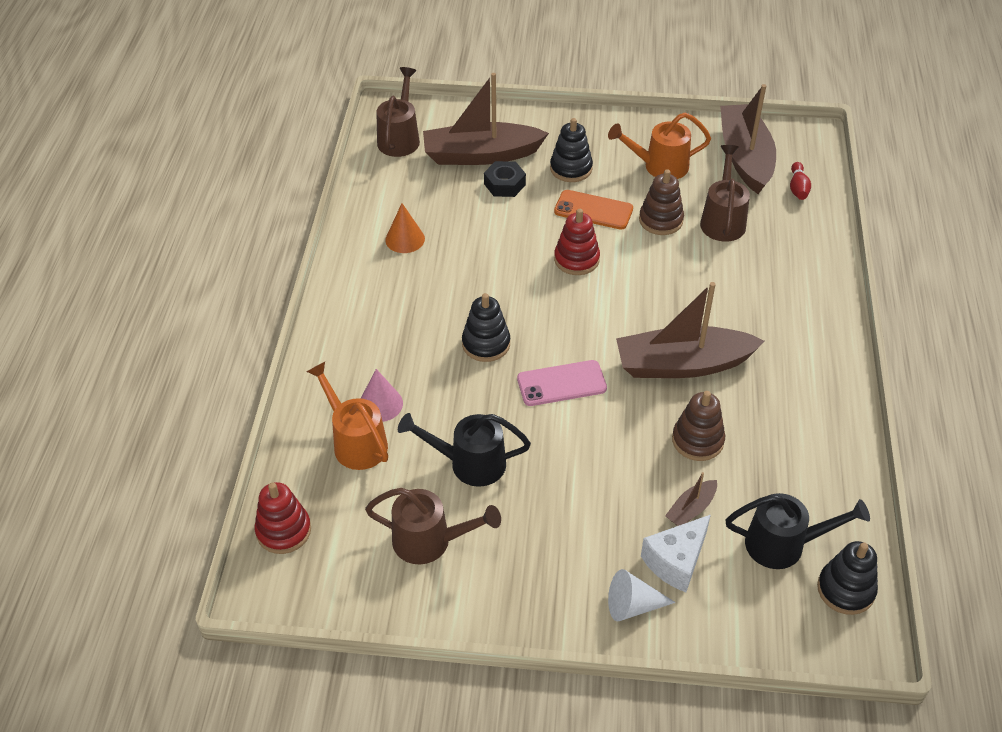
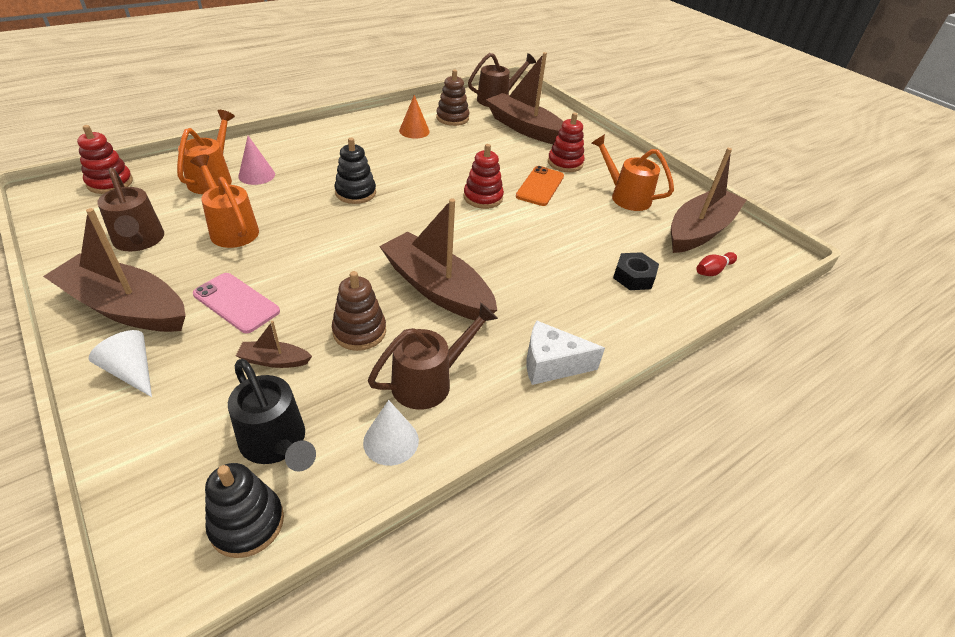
camera: 45 degrees right, 5 degrees down
black watering can [398,413,531,487] -> orange watering can [190,154,259,248]
black nut [484,161,526,197] -> black nut moved to [613,252,659,290]
pink phone [517,360,607,406] -> pink phone moved to [193,273,280,333]
black stacking toy [550,118,593,182] -> red stacking toy [548,113,585,172]
orange phone [554,190,633,230] -> orange phone turned 45 degrees clockwise [516,166,564,206]
brown stacking toy [639,169,684,235] -> brown stacking toy moved to [436,70,469,126]
white cheese [641,515,711,592] -> white cheese moved to [526,321,605,385]
brown watering can [700,145,750,242] -> brown watering can moved to [368,303,498,410]
none -> brown boat [43,208,186,332]
none -> white cone [363,400,419,466]

